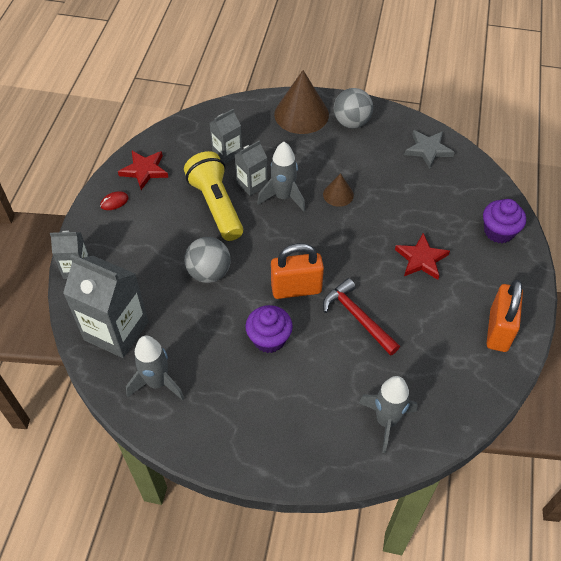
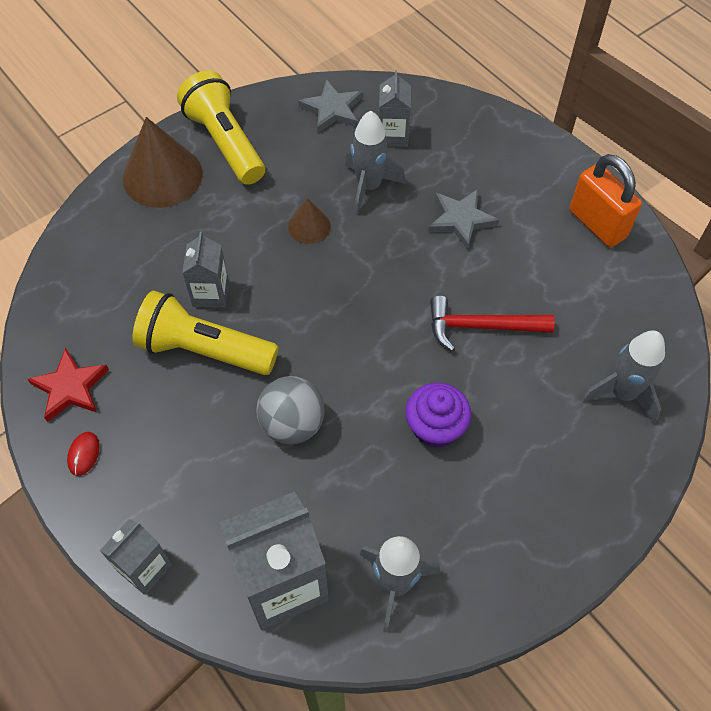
camera: 50 degrees left, 5 degrees up
grey carton [210,109,242,164] -> grey carton moved to [379,70,411,147]
grey rocket [257,142,306,212] -> grey rocket moved to [345,110,406,215]
orange padlock [271,243,324,299] -> none
grey ball [334,88,373,129] -> yellow flashlight [177,70,265,185]
red star [395,233,450,280] -> grey star [428,189,499,250]
purple cupcake [483,199,526,243] -> none

